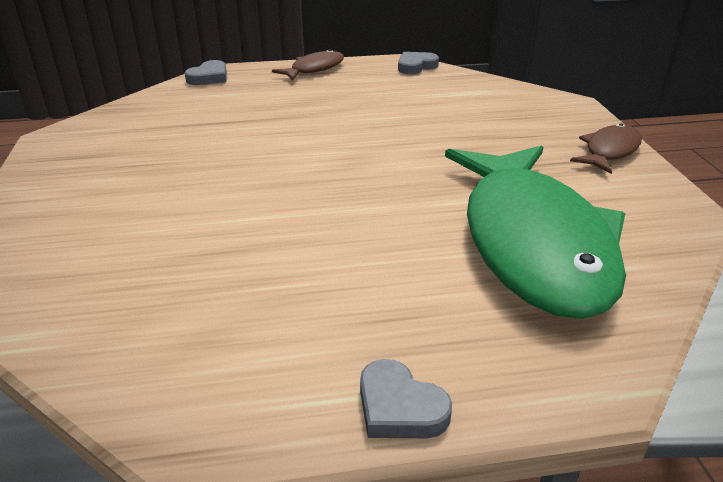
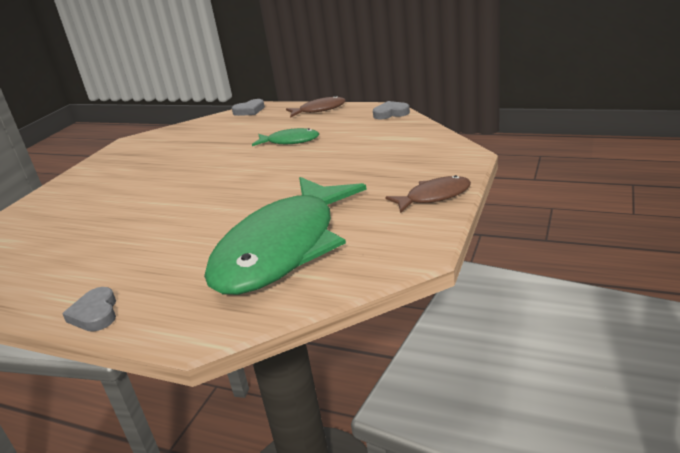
camera: 35 degrees right, 5 degrees down
none -> green fish [252,128,319,146]

